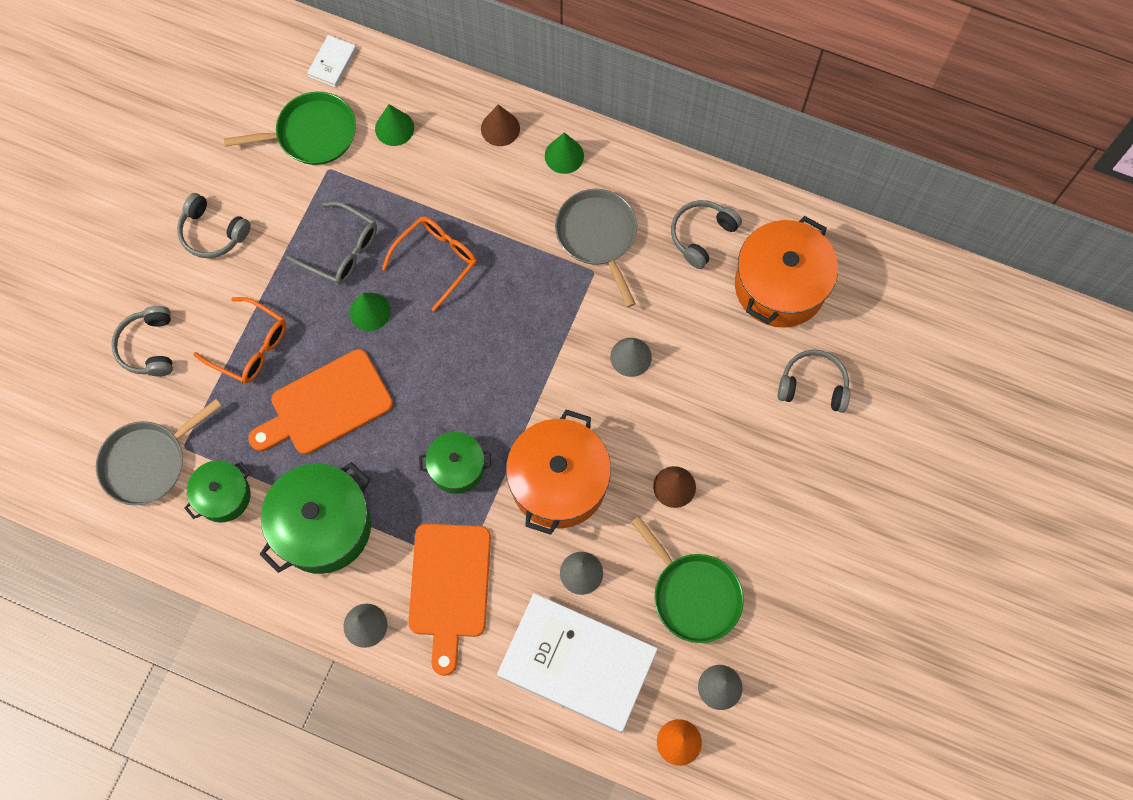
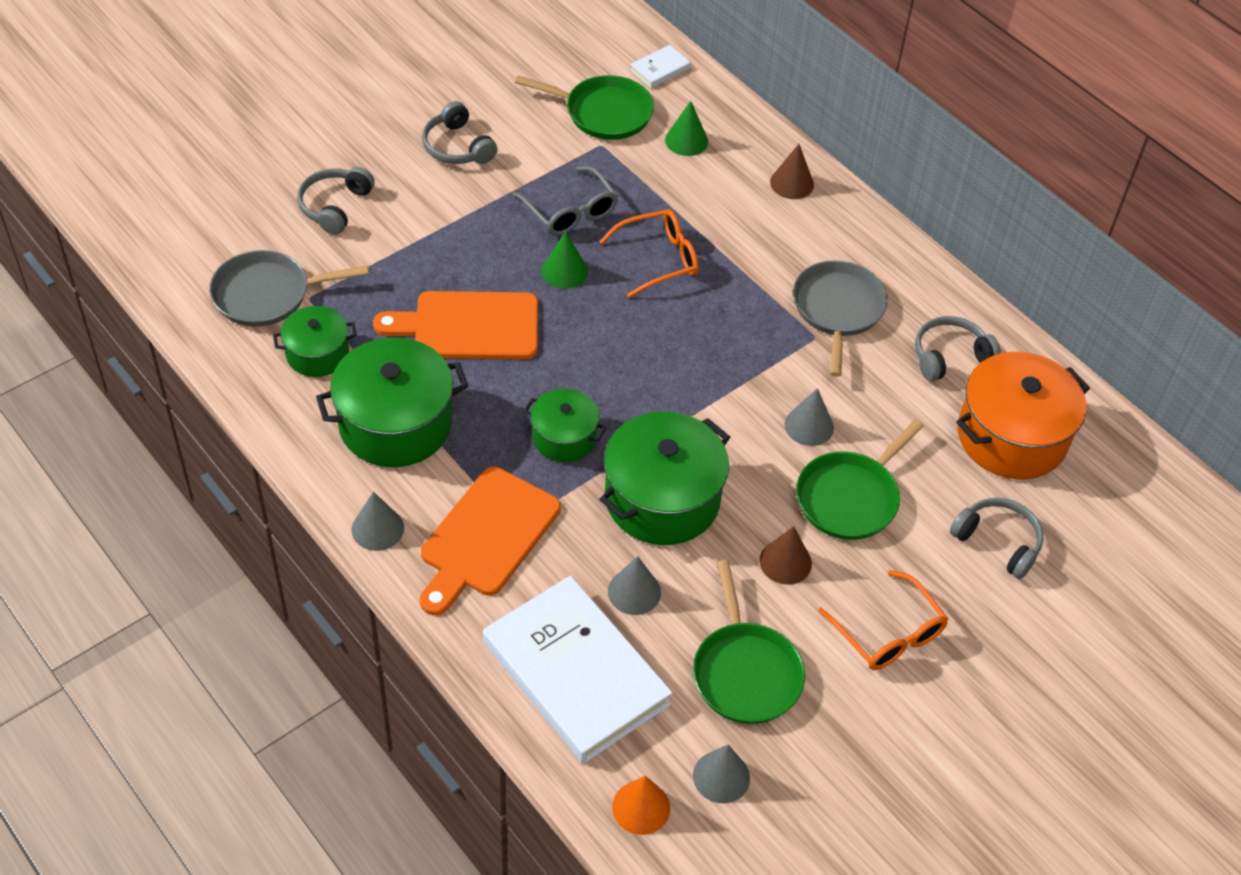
camera: 25 degrees right, 20 degrees down
orange glasses [194,297,286,383] -> orange glasses moved to [818,570,948,670]
orange pot [506,410,611,535] -> green pot [599,411,730,545]
green cone [545,132,584,174] -> none
none -> green pan [796,419,924,540]

